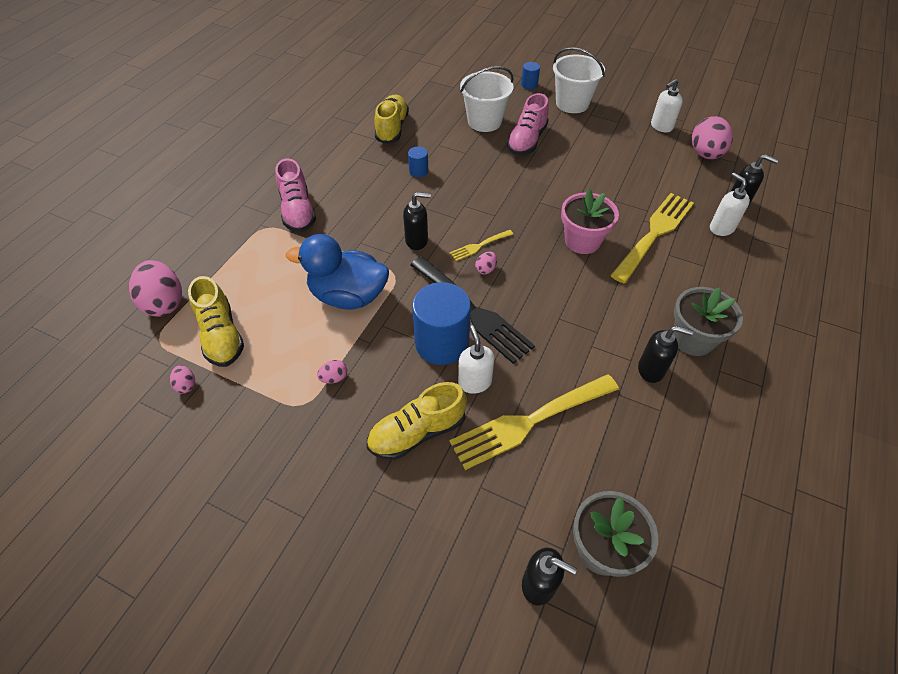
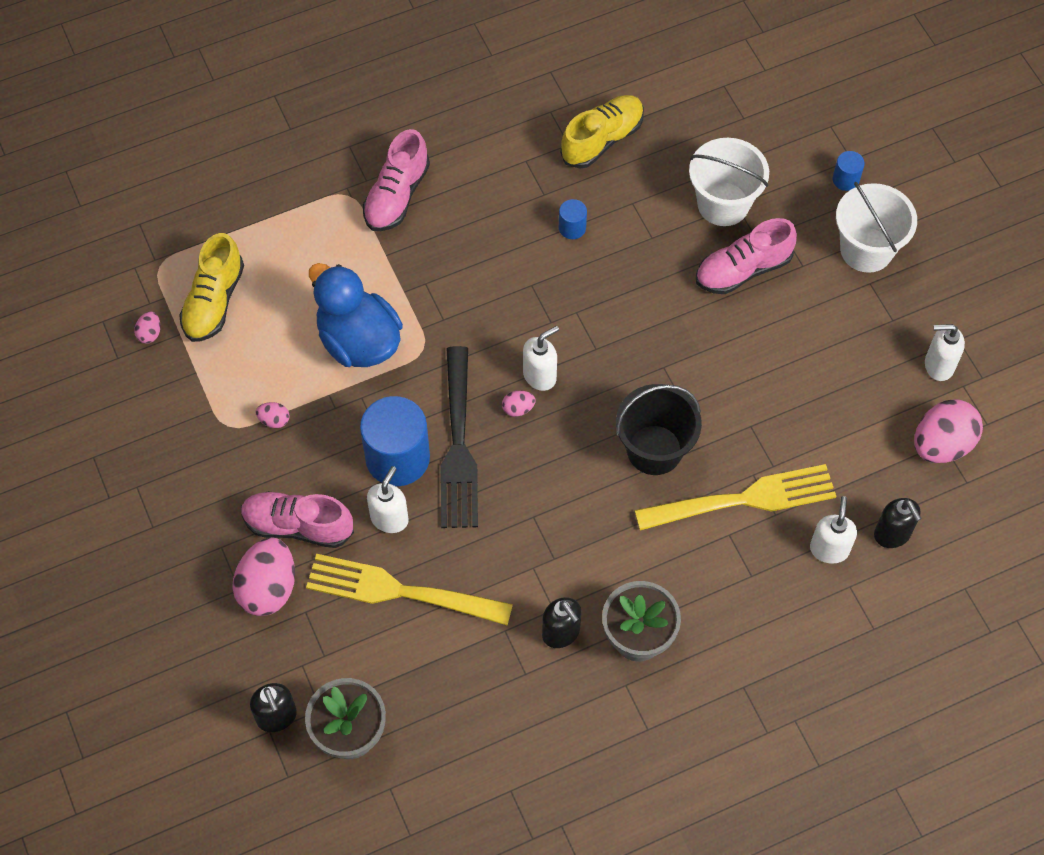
camera: 40 degrees right, 10 degrees up
pink egg [129,260,182,317] -> pink egg moved to [232,537,295,616]
yellow shoe [367,382,467,460] -> pink shoe [241,491,354,548]
black soap dispenser [403,192,431,250] -> none
yellow fork [450,230,513,261] -> white soap dispenser [523,326,559,391]
pink flower pot [561,189,619,254] -> black bucket [616,384,702,475]

